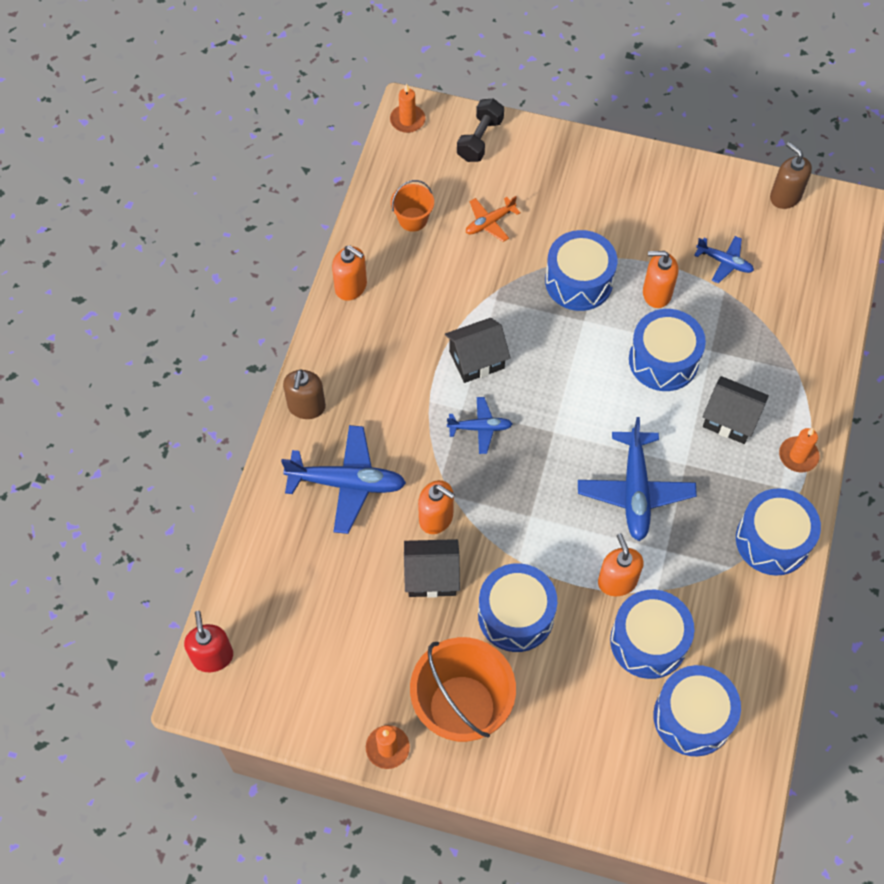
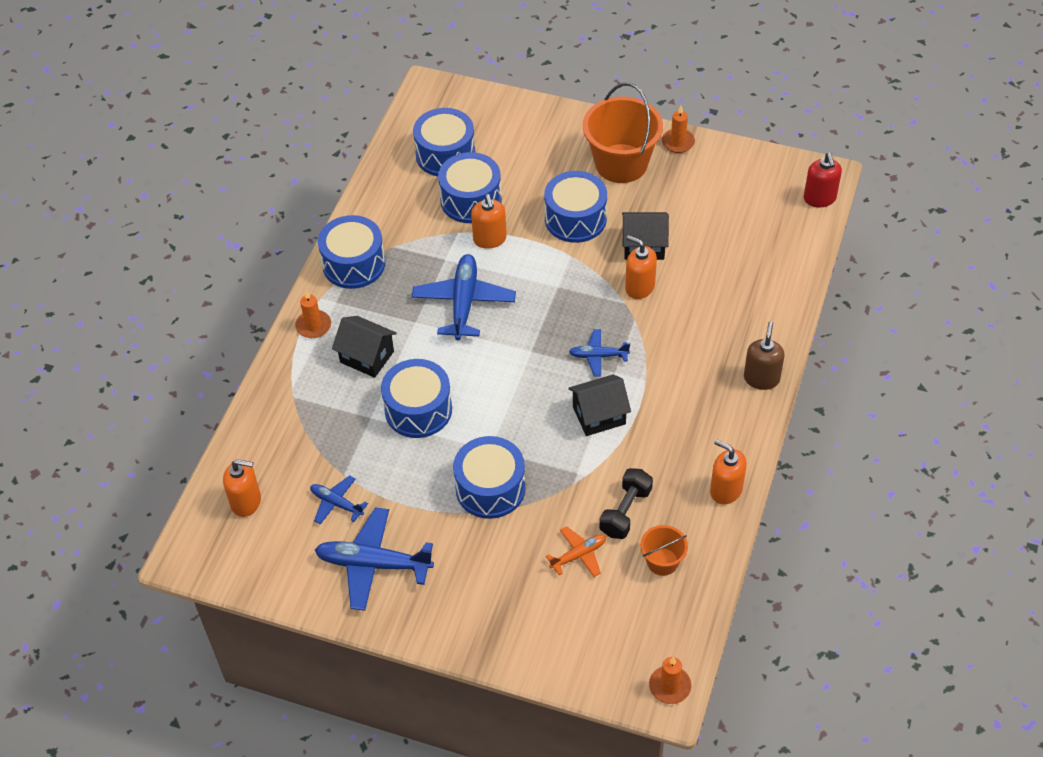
camera: 175 degrees left, 10 degrees down
blue plane [281,425,406,534] -> blue plane moved to [315,508,434,611]
black dumbbell [457,99,504,162] -> black dumbbell moved to [599,468,653,539]
orange soap dispenser [643,251,678,308] -> orange soap dispenser moved to [223,459,261,517]
brown soap dispenser [770,142,812,209] -> none

